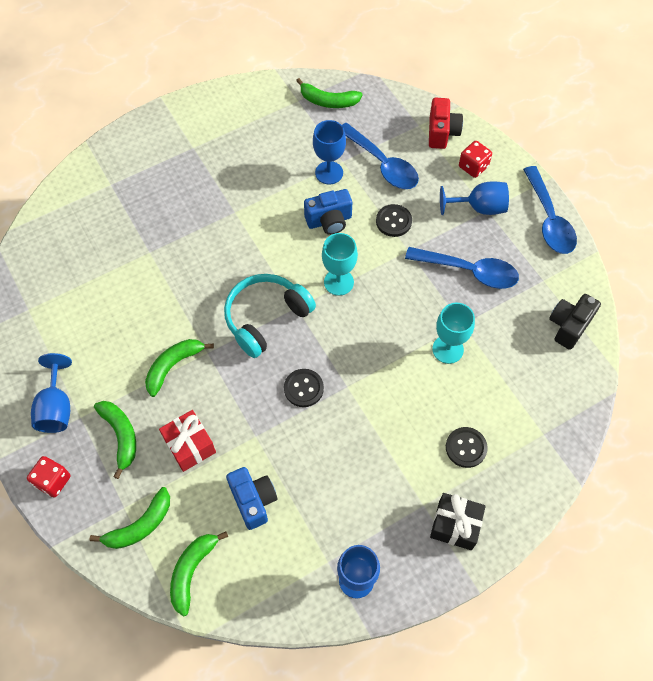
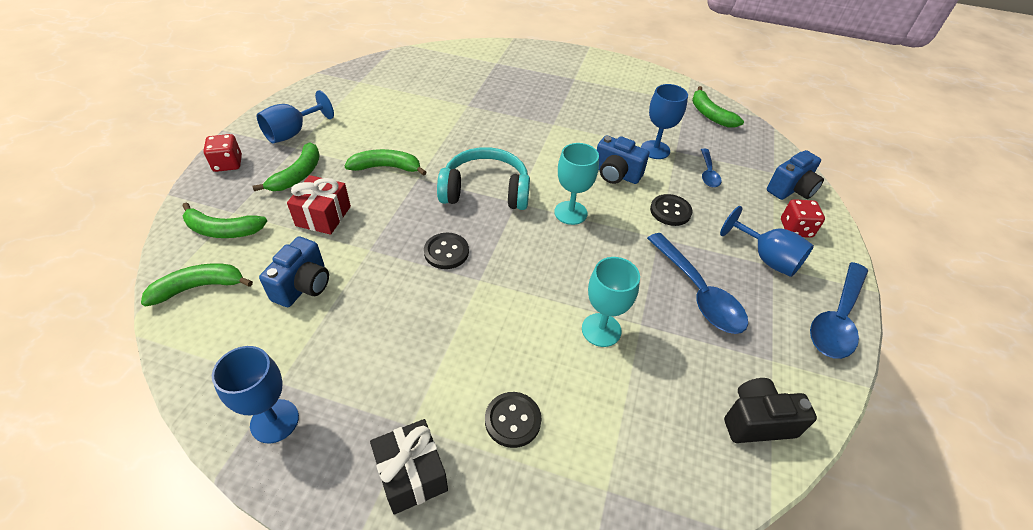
camera: 45 degrees right, 15 degrees down
blue spoon [342,123,419,189] -> blue spoon [701,149,721,187], size x0.55
red camera [429,98,463,149] -> blue camera [767,150,824,200]

